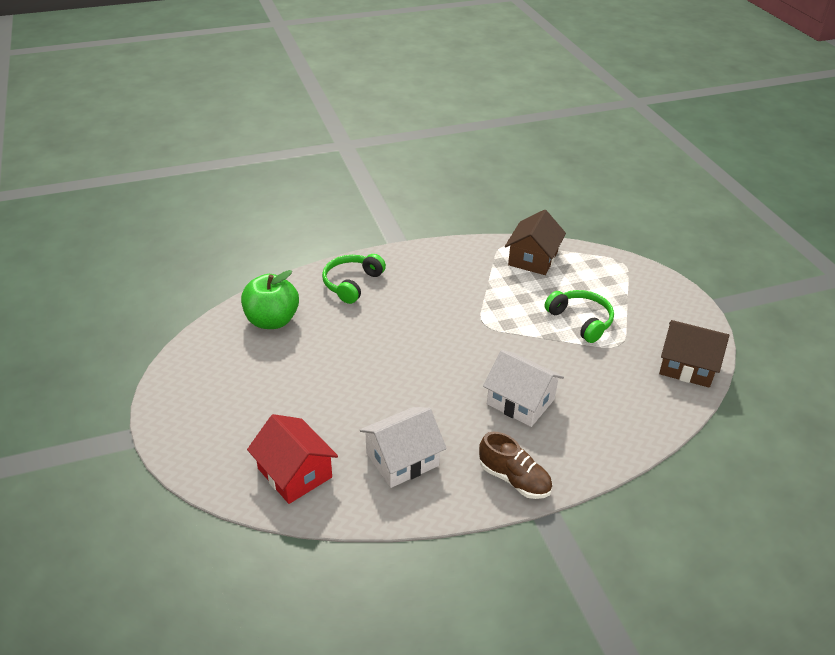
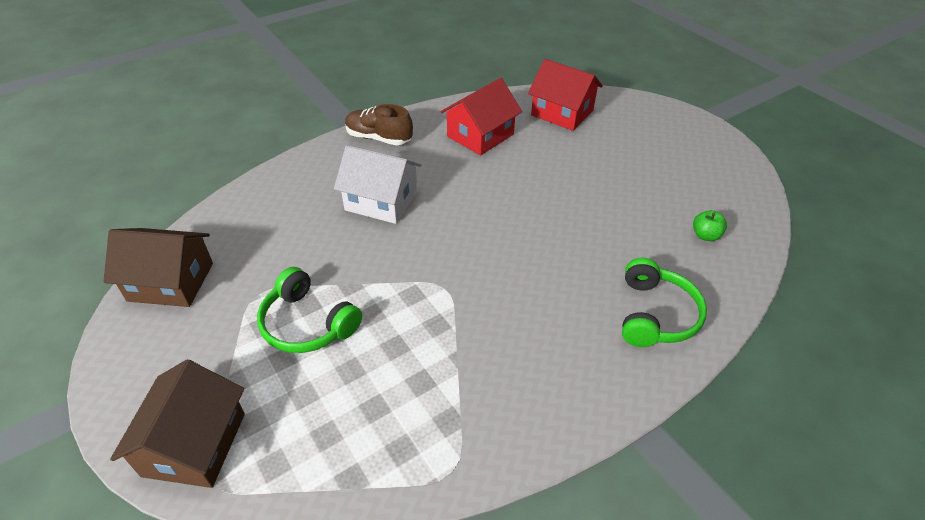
camera: 165 degrees right, 5 degrees up
green apple [241,270,299,329] -> green apple [693,210,727,241], size x0.44
white house [360,407,447,488] -> red house [441,78,522,155]
brown house [505,210,566,275] -> brown house moved to [110,360,245,488]

